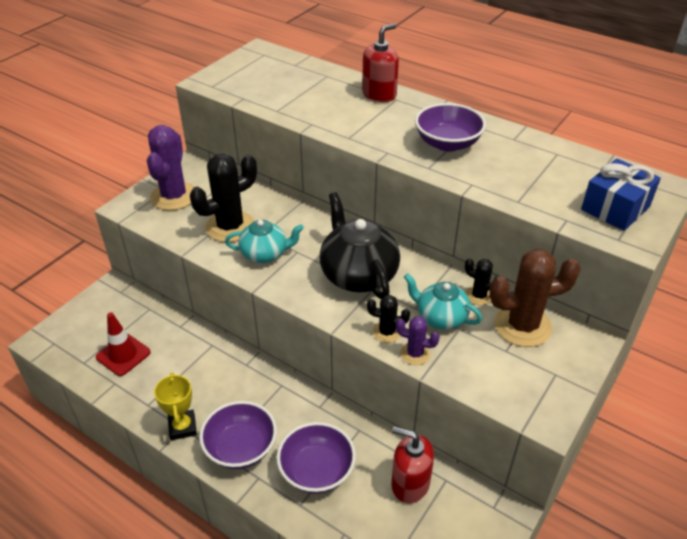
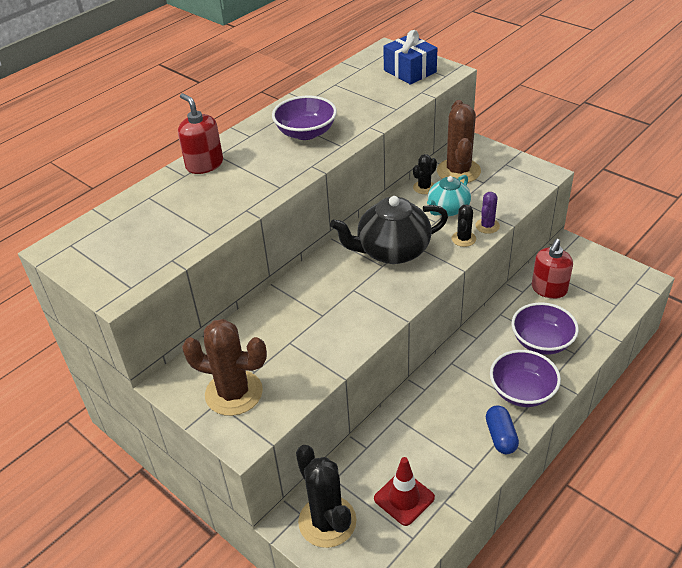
camera: 80 degrees left, 0 degrees up
purple cactus [147,125,195,210] -> brown cactus [182,319,267,416]
yellow trophy [154,373,197,440] -> blue capsule [486,405,519,454]
black cactus [190,154,257,242] -> black cactus moved to [296,445,357,548]
turquoise teapot [225,220,304,263] -> none

